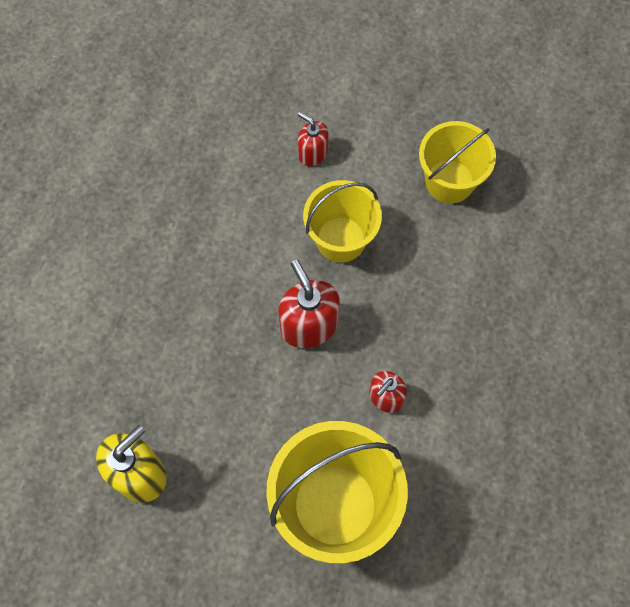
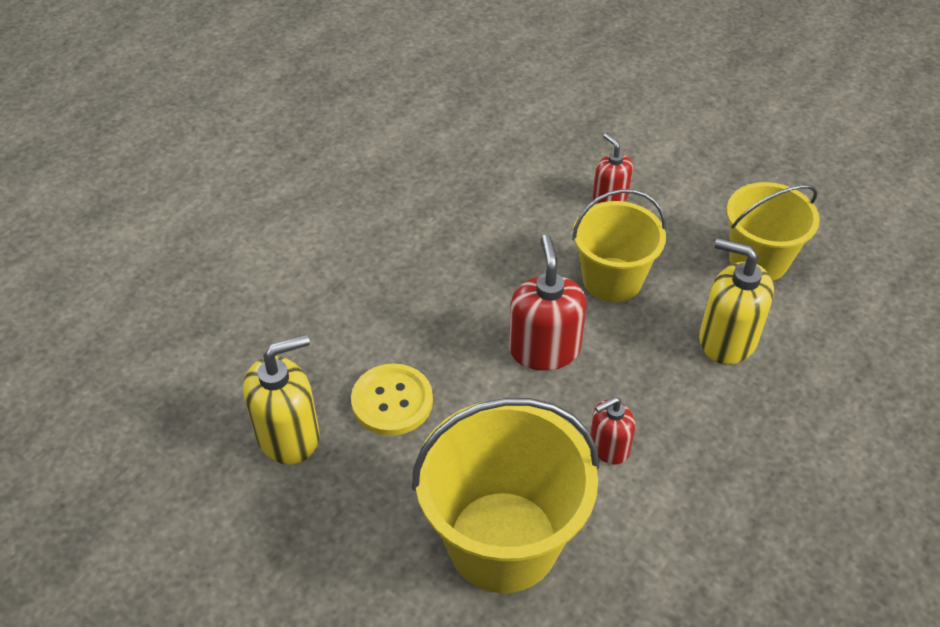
camera: 20 degrees right, 20 degrees down
none -> yellow button [351,363,433,436]
none -> yellow soap dispenser [699,238,774,365]

